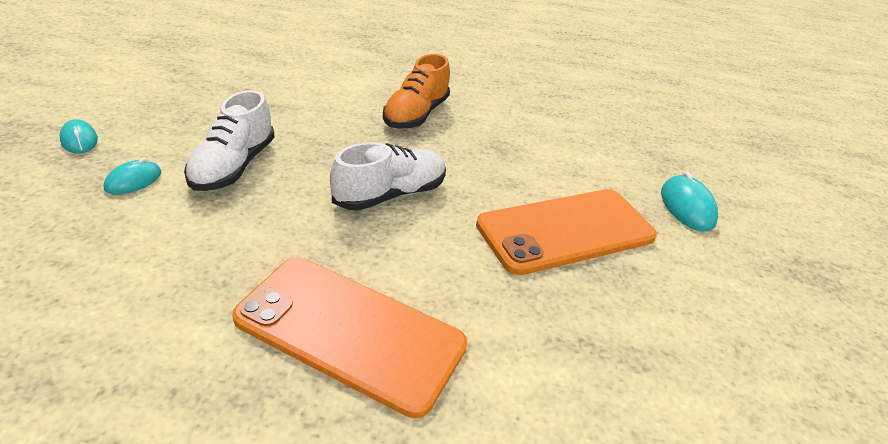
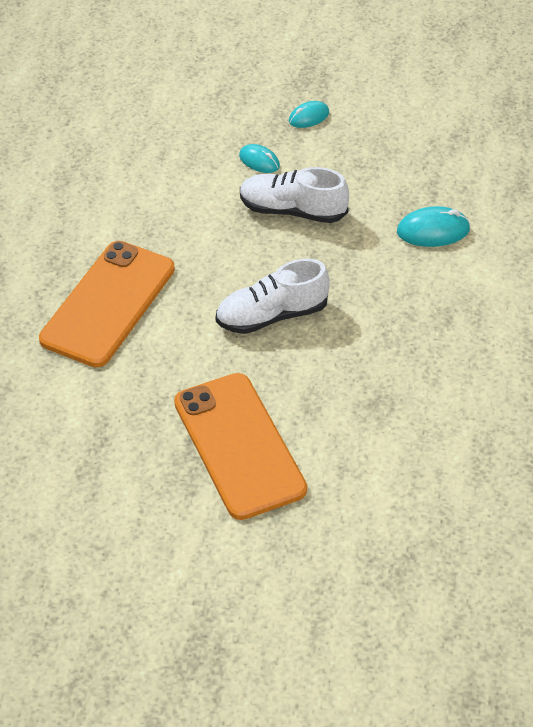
camera: 95 degrees right, 10 degrees up
white shoe [330,142,446,211] -> white shoe turned 105 degrees clockwise [216,259,330,334]
orange shoe [383,54,450,129] -> none
turquoise mouse [661,171,718,232] -> turquoise mouse moved to [397,206,470,247]

